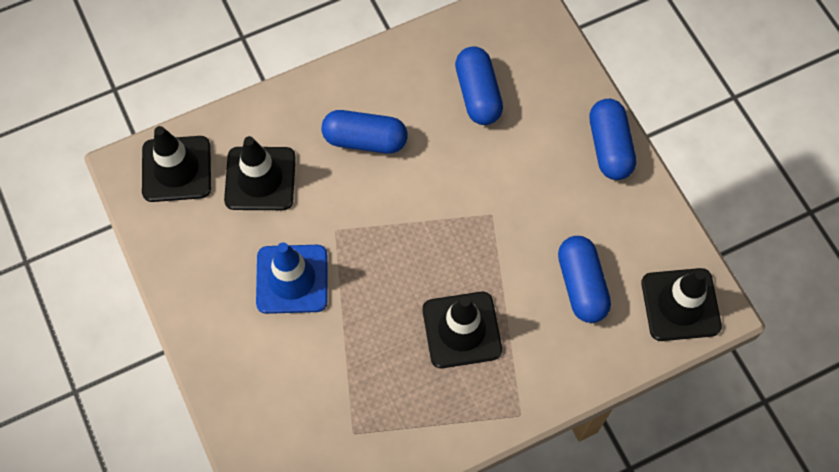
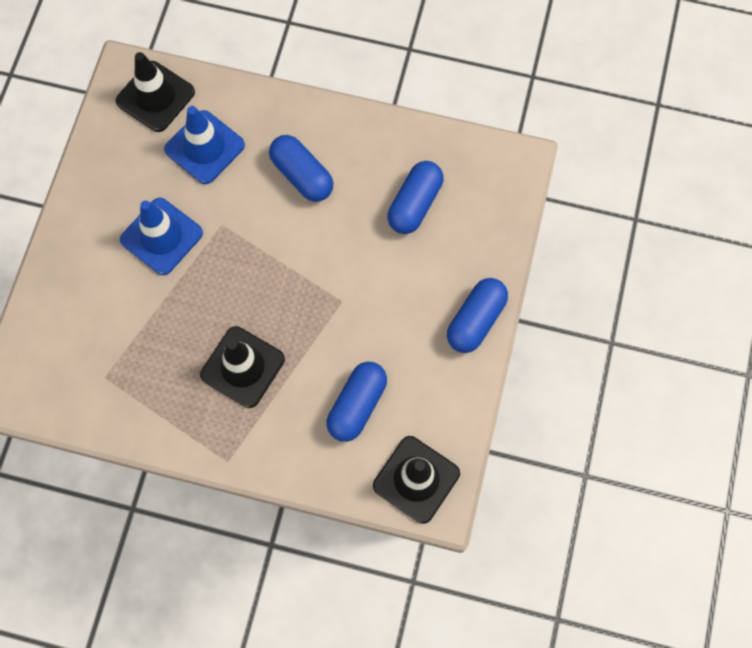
camera: 40 degrees right, 5 degrees up
black traffic cone [224,136,296,210] -> blue traffic cone [164,106,245,184]

